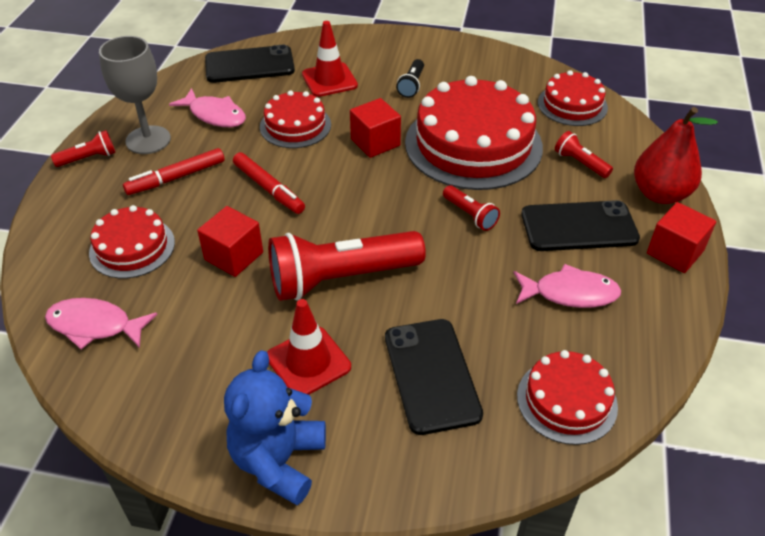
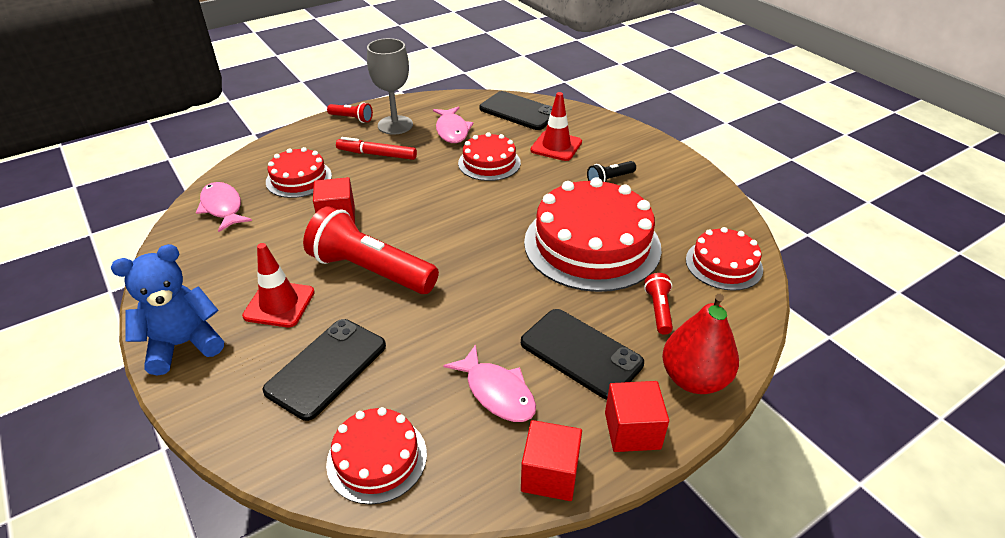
camera: 45 degrees right, 5 degrees down
red marker [233,152,305,214] -> none
red cube [350,98,401,158] -> red cube moved to [521,420,582,501]
red flashlight [443,185,500,231] -> none

